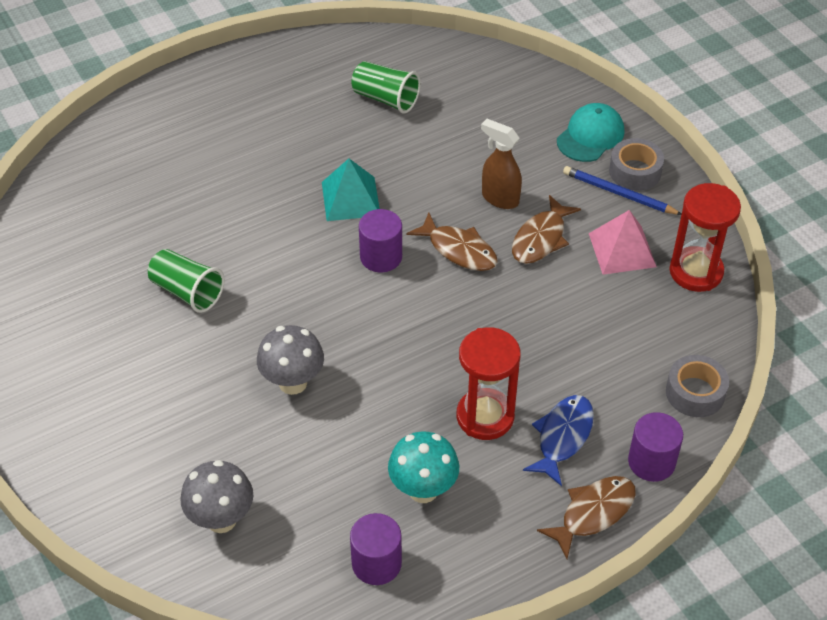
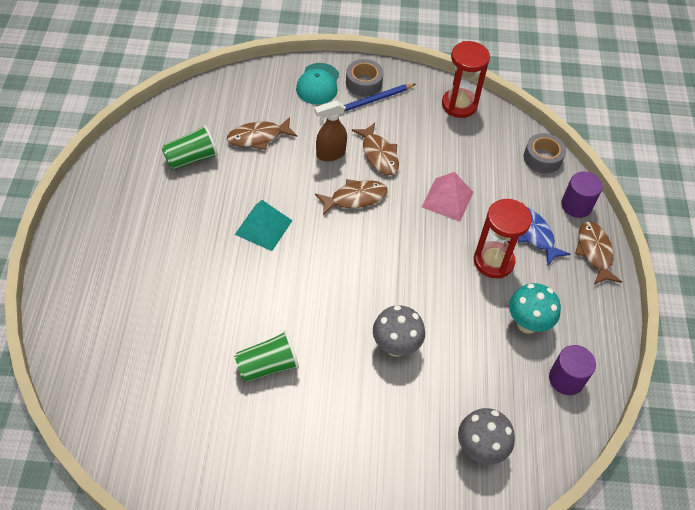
camera: 60 degrees left, 5 degrees up
purple cylinder [359,209,402,272] -> none
turquoise cap [557,103,624,162] -> turquoise cap turned 150 degrees counterclockwise [296,63,339,105]
pink pyramid [589,210,657,275] -> pink pyramid moved to [422,172,474,222]
none -> brown fish [227,117,297,150]

